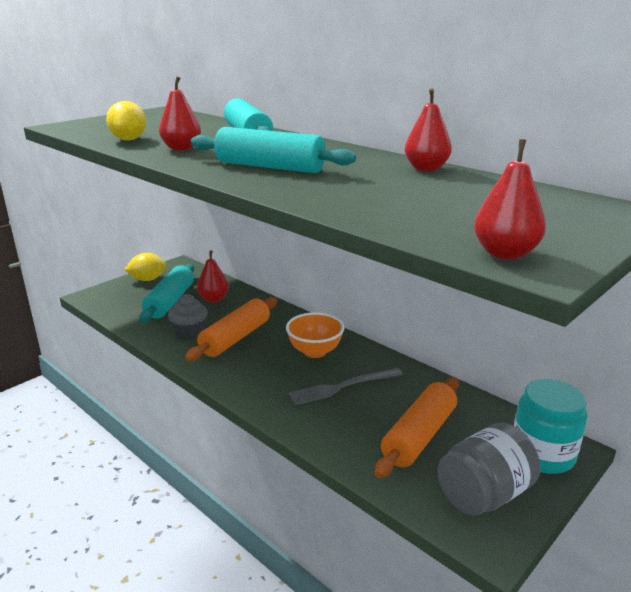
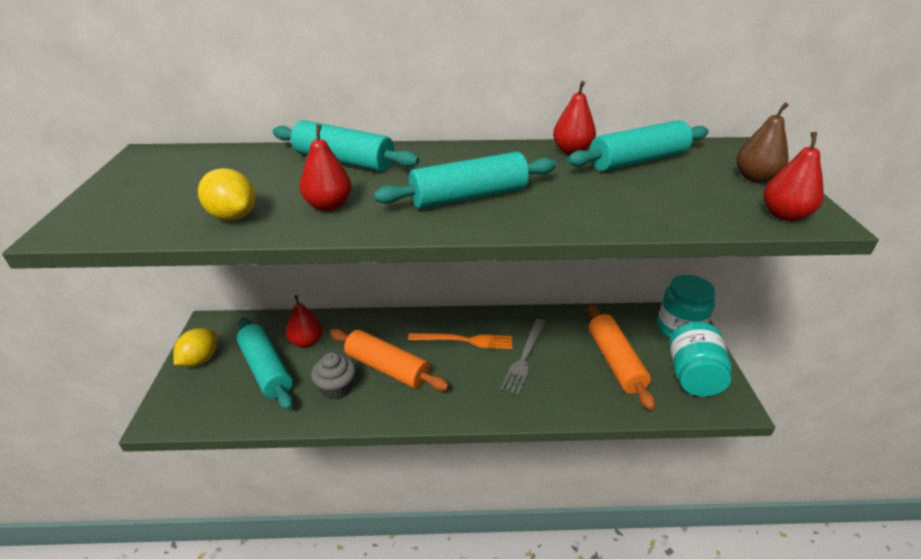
camera: 45 degrees left, 10 degrees up
orange rolling pin [185,297,277,361] -> orange rolling pin turned 45 degrees counterclockwise [330,329,449,391]
orange bowl [286,312,344,358] -> orange fork [408,333,512,349]
grey jar [438,423,540,516] -> turquoise jar [669,322,732,397]
none -> turquoise rolling pin [567,120,709,171]
none -> brown pear [736,102,789,183]

